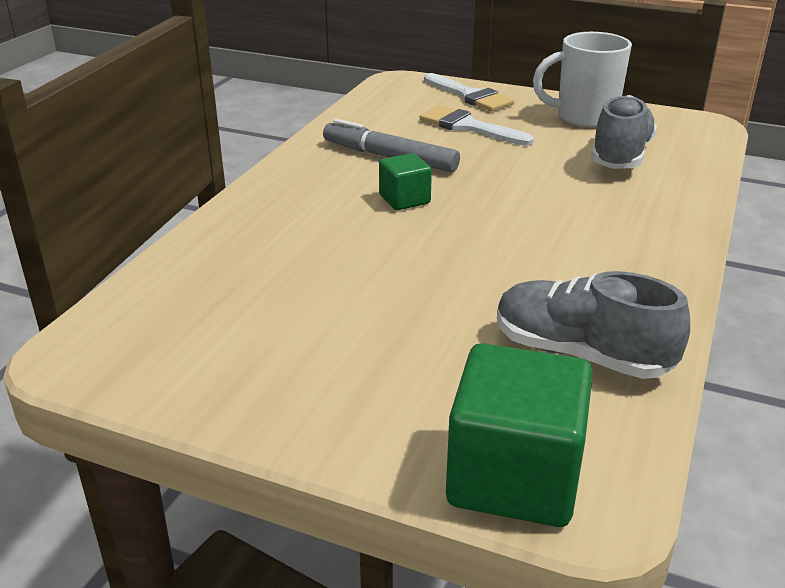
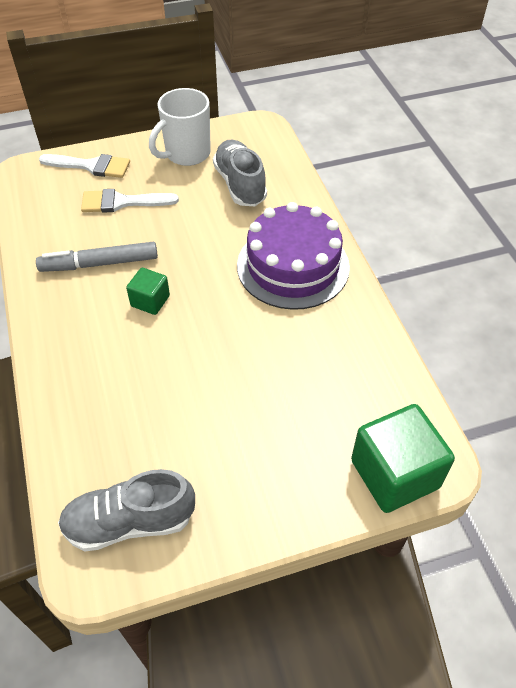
camera: 40 degrees left, 20 degrees up
grey shoe [497,271,690,379] -> grey shoe moved to [58,469,195,551]
none -> purple cake [237,202,350,310]

